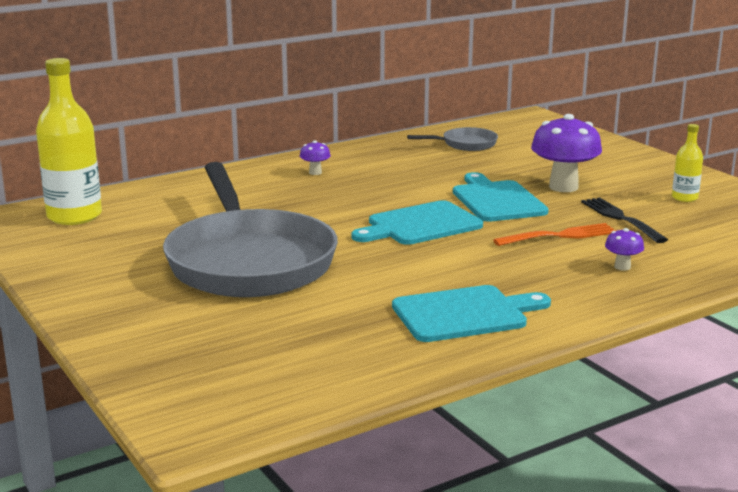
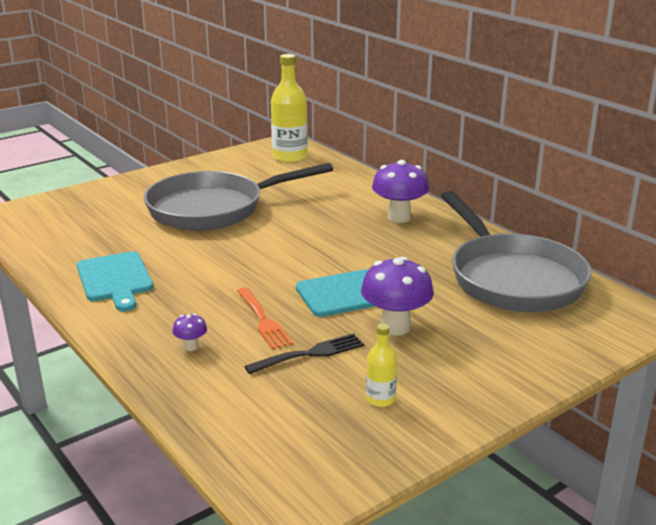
camera: 85 degrees right, 5 degrees up
purple mushroom [300,140,331,175] -> purple mushroom [372,160,429,223], size x2.16
turquoise cutting board [351,200,483,245] -> none
grey pan [407,127,498,151] -> grey pan [441,191,591,312], size x2.37

